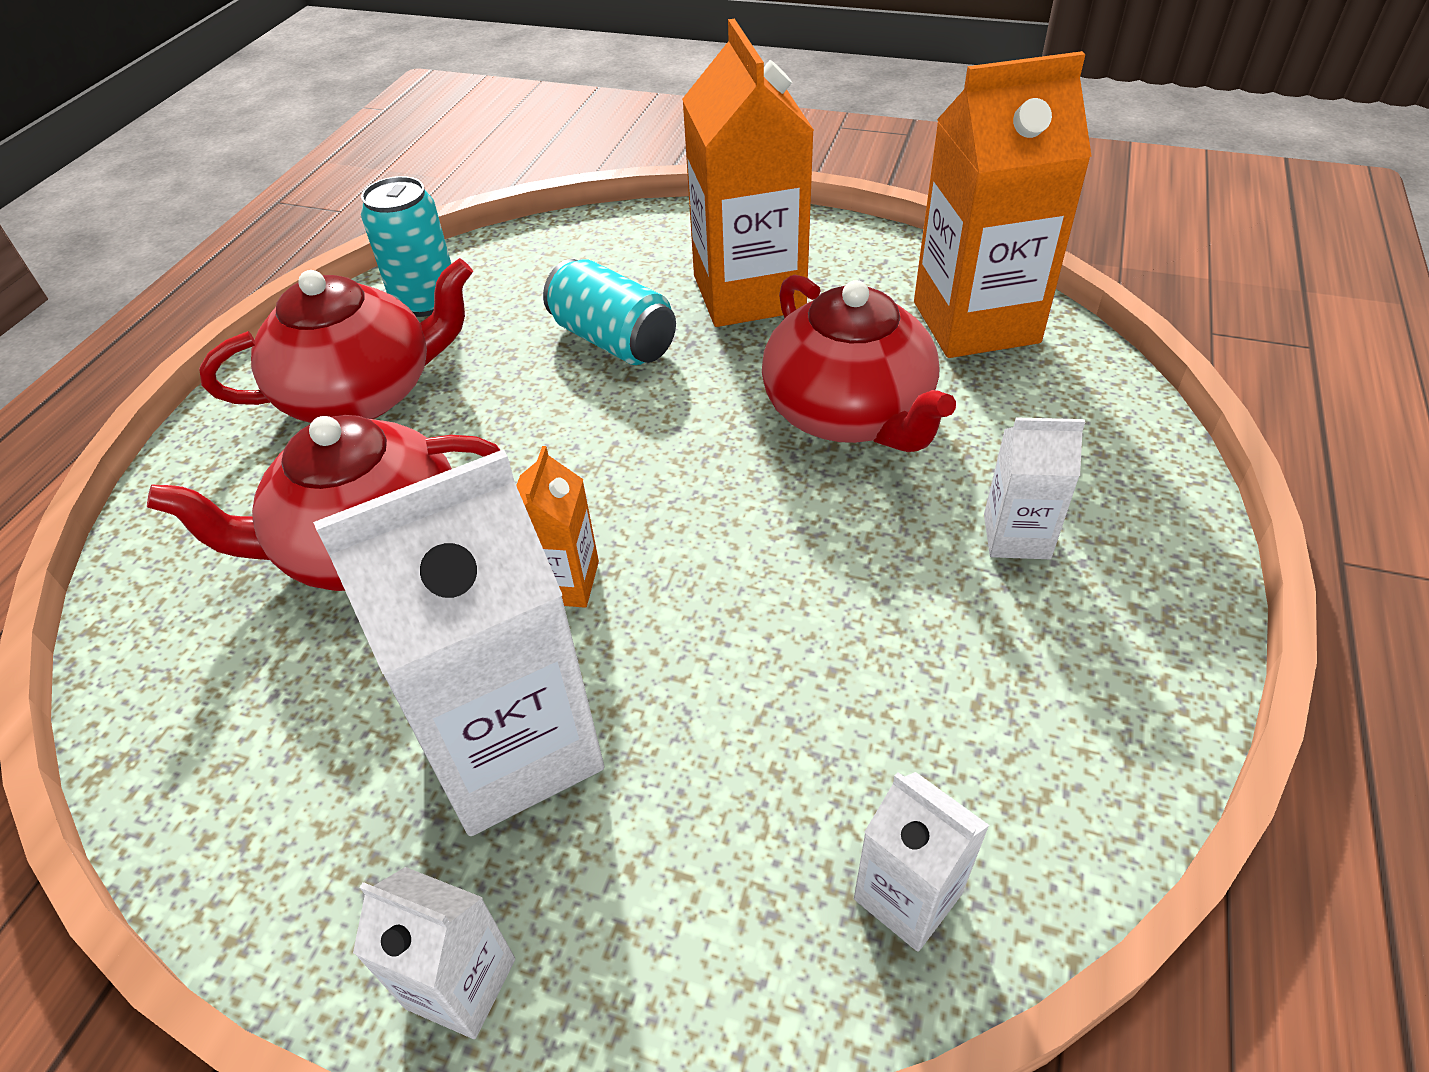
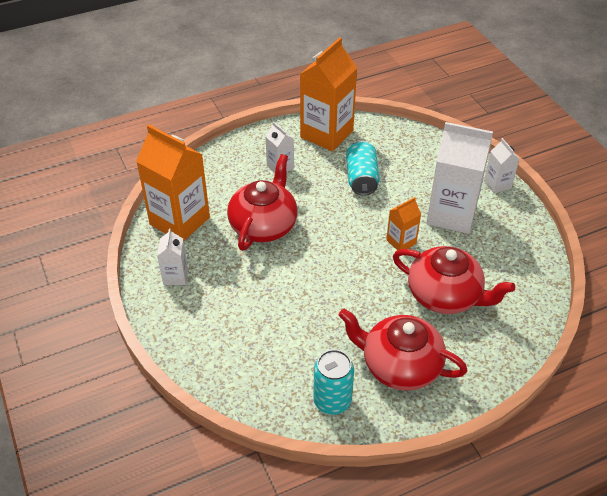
camera: 135 degrees left, 0 degrees up
turquoise can [543,259,676,365] -> turquoise can moved to [346,141,380,196]
orange carton [682,19,814,327] -> orange carton moved to [300,37,357,151]
white carton [854,772,990,952] -> white carton moved to [157,228,188,285]

